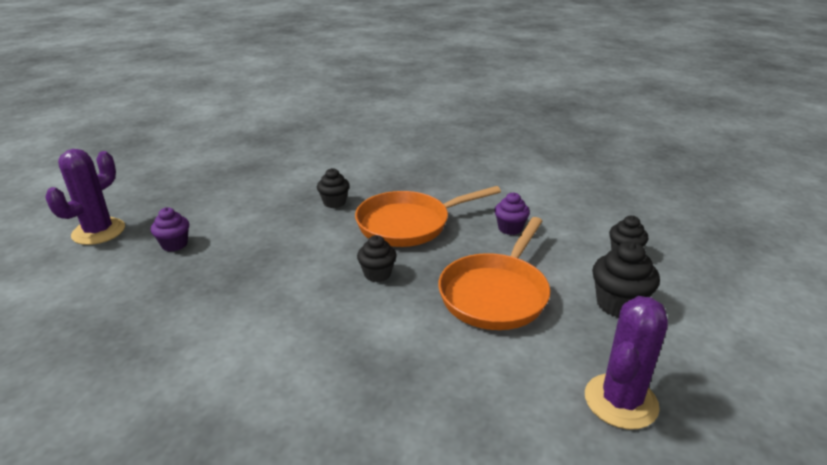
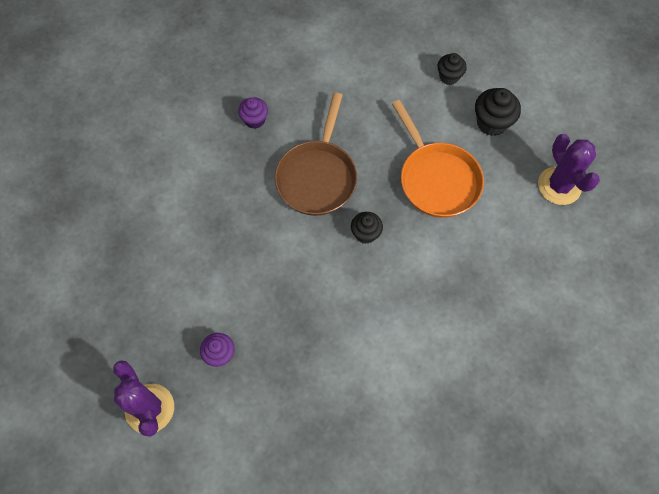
camera: 55 degrees left, 35 degrees up
black cupcake [317,168,350,208] -> none
orange pan [355,186,501,247] -> brown pan [275,93,357,216]
purple cupcake [494,192,530,235] -> purple cupcake moved to [238,97,268,129]

